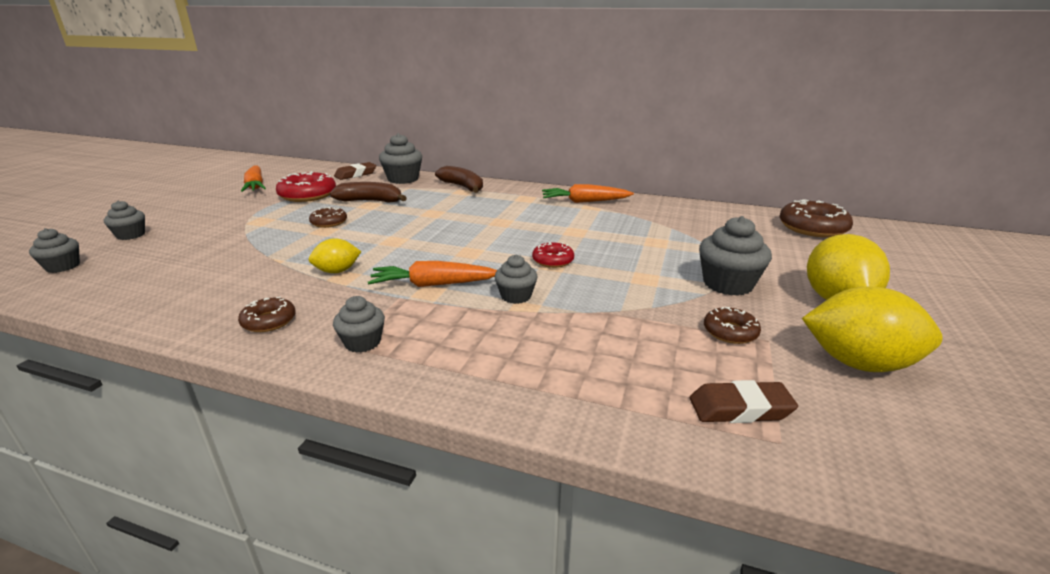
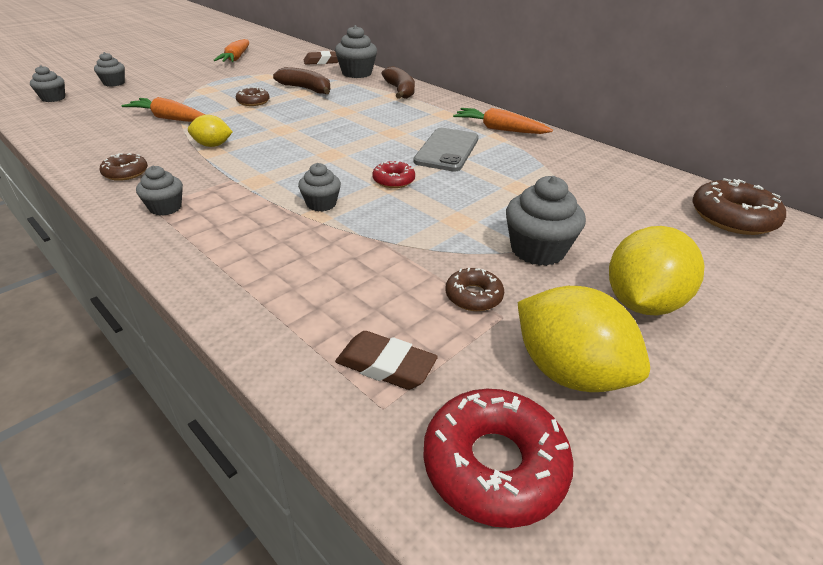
camera: 25 degrees right, 10 degrees up
red donut [276,171,336,202] -> red donut moved to [423,389,574,528]
orange carrot [368,261,497,287] -> orange carrot moved to [121,97,205,122]
none -> grey phone [413,128,479,172]

